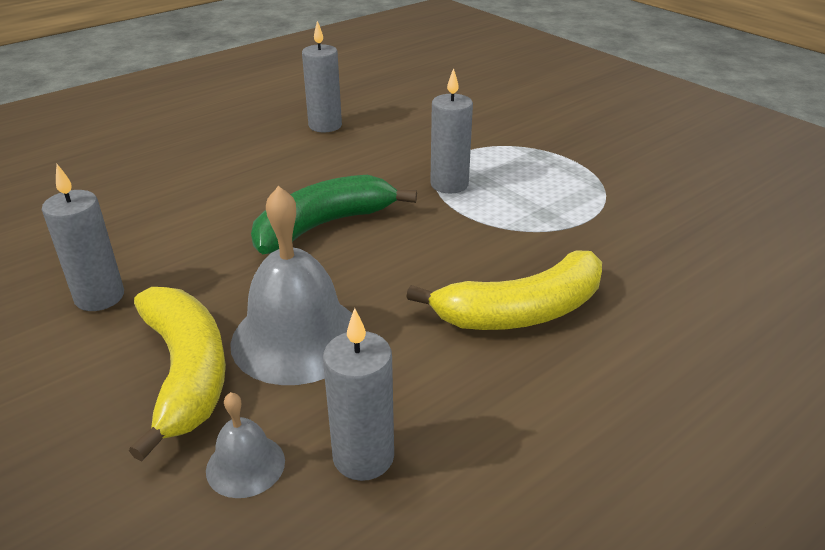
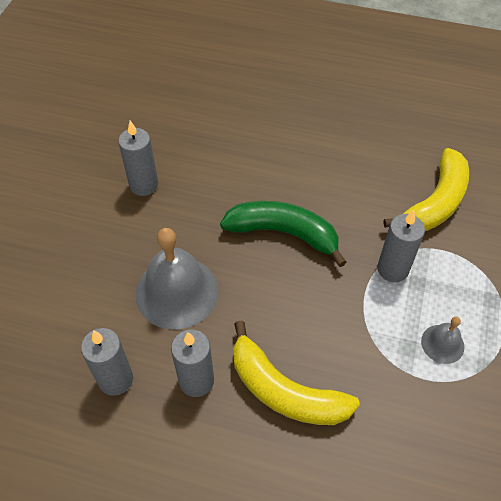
camera: 55 degrees right, 20 degrees up
yellow banana [129,287,226,461] -> yellow banana moved to [384,148,469,231]
grey bell [206,392,285,498] -> grey bell moved to [421,316,464,364]
grey candle [302,21,342,133] -> grey candle moved to [171,329,214,397]

